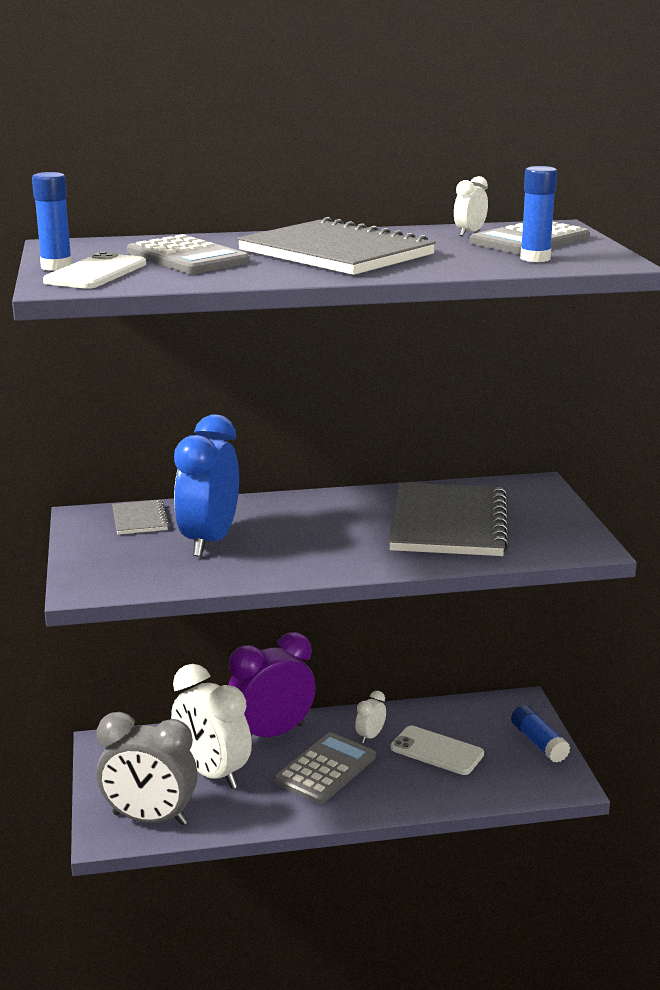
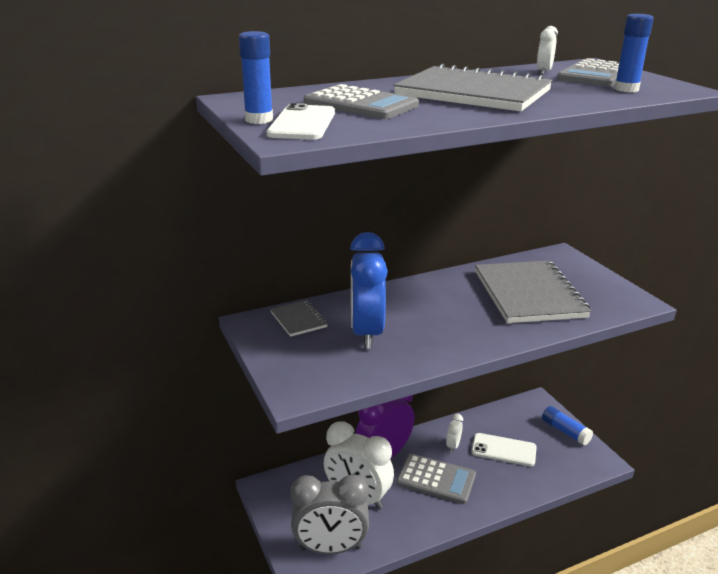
camera: 15 degrees left, 5 degrees up
grey calculator [274,732,376,804] -> grey calculator turned 90 degrees clockwise [396,454,476,504]

